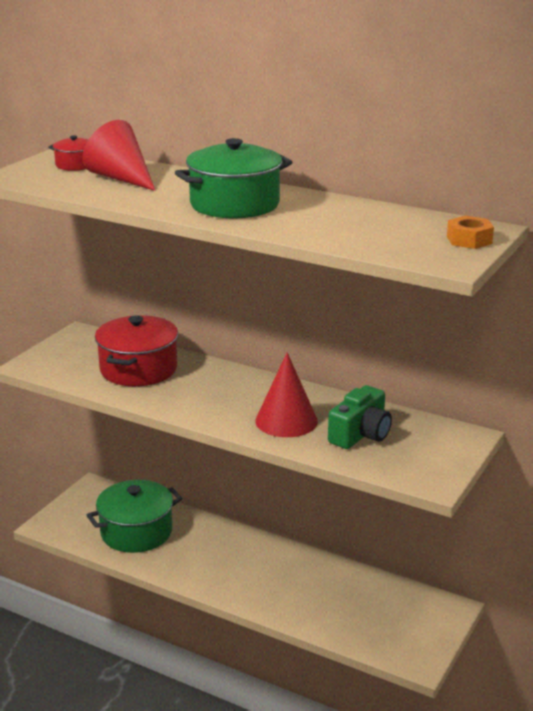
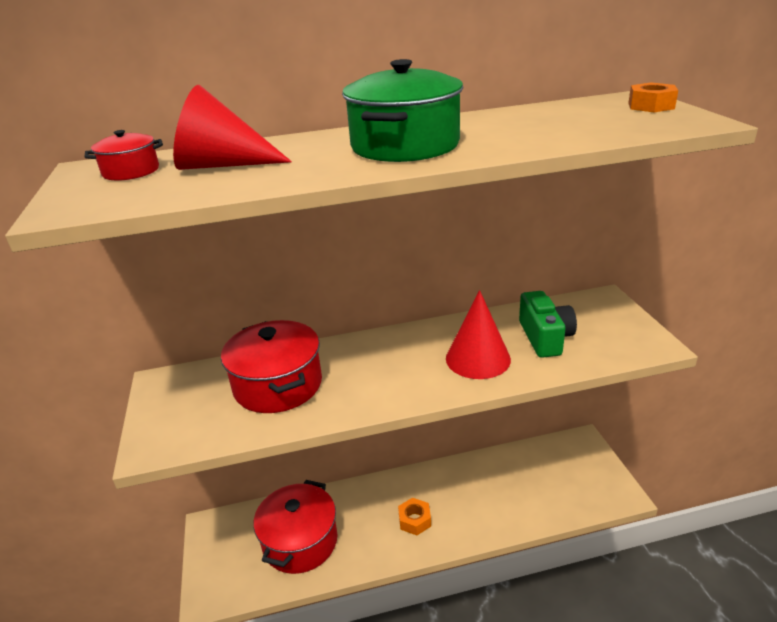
camera: 40 degrees left, 5 degrees up
green pot [87,480,182,553] -> red pot [253,480,337,574]
none -> orange nut [398,498,431,535]

